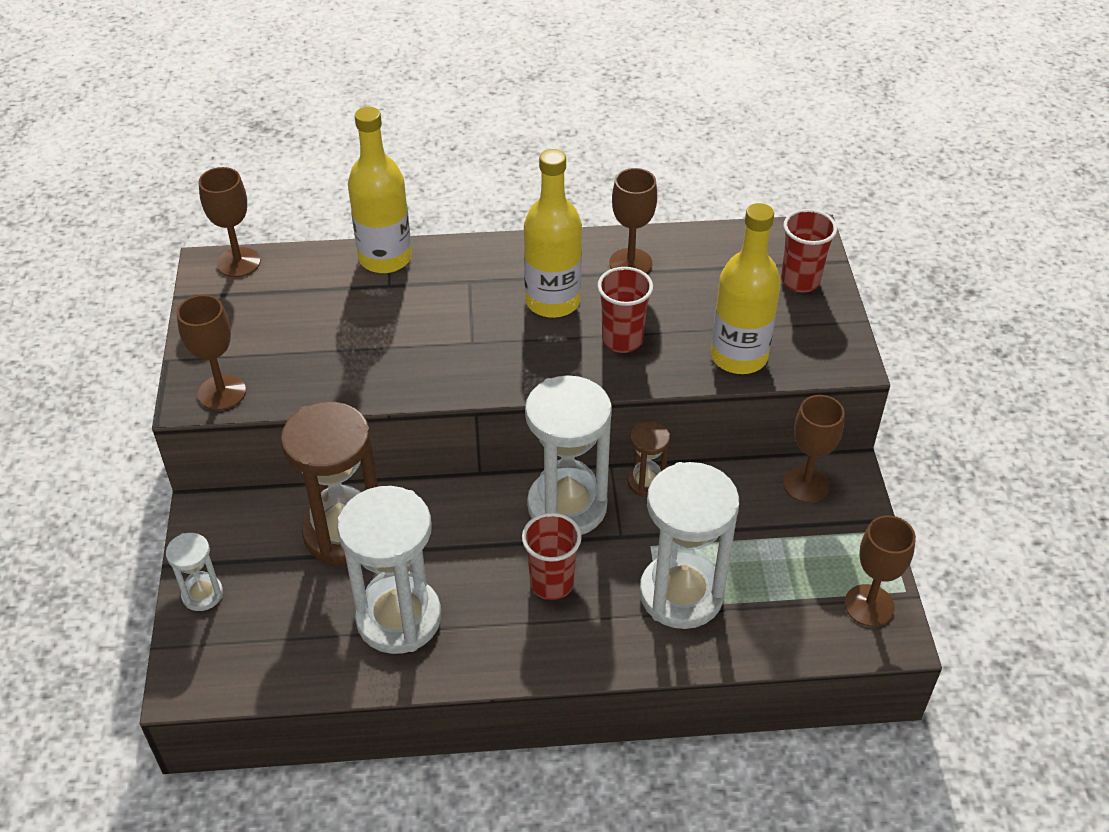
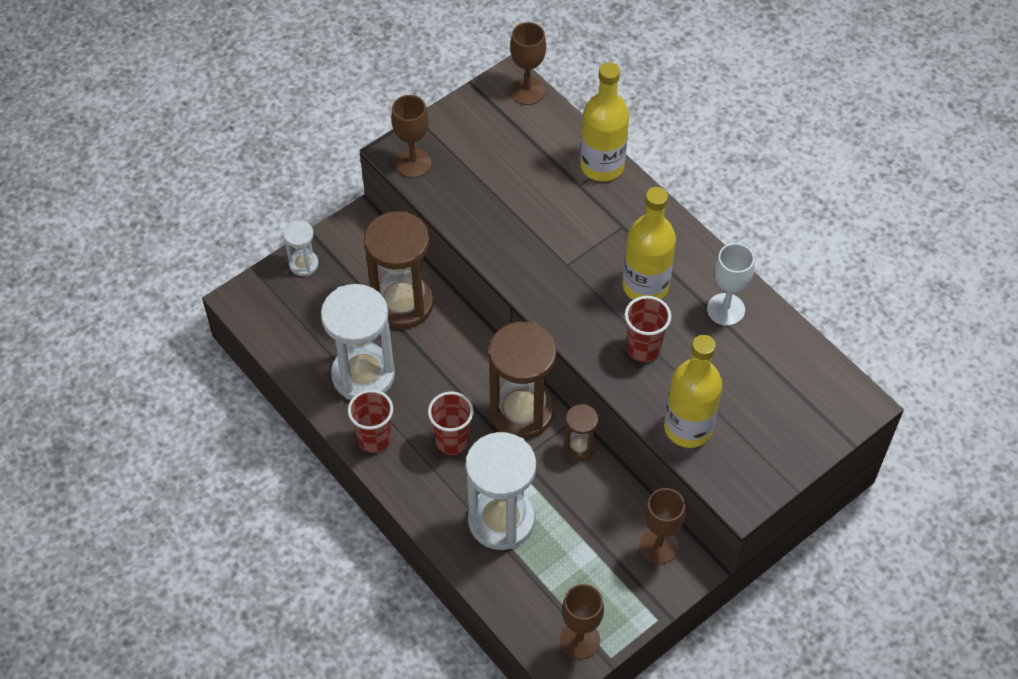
camera: 55 degrees right, 10 degrees up
white hourglass [525,375,612,535] -> brown hourglass [489,322,557,439]
brown goblet [609,168,657,274] -> white goblet [707,243,755,326]
red cup [781,209,837,292] -> red cup moved to [348,390,393,453]

